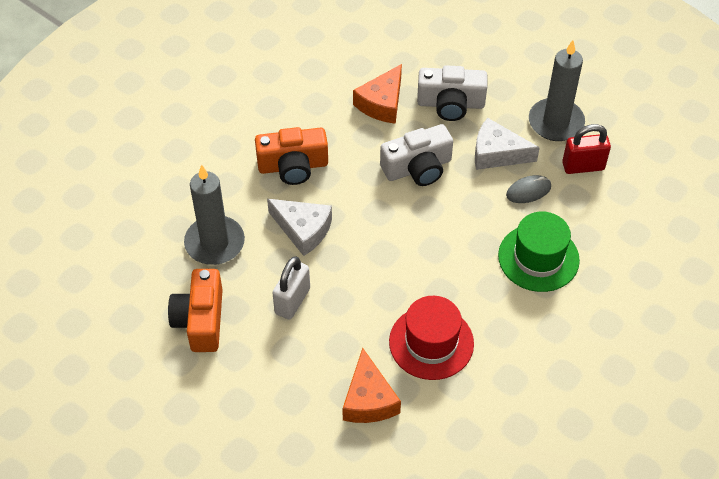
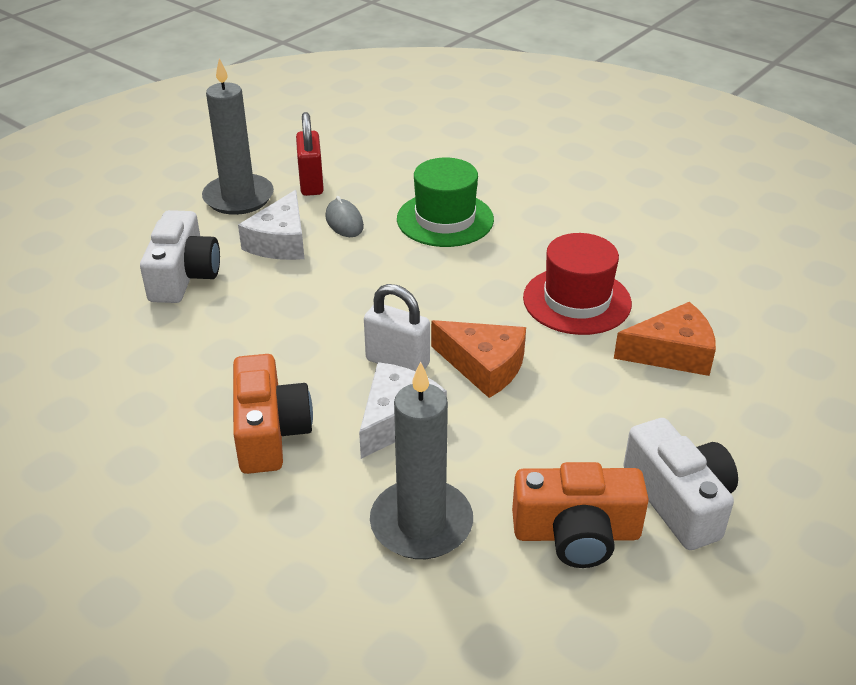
camera: 90 degrees left, 15 degrees down
white padlock [272,256,310,320] -> white padlock moved to [364,284,430,371]
orange cheese [353,64,402,124] -> orange cheese moved to [431,320,526,398]
white camera [380,124,453,186] -> white camera moved to [623,418,738,550]

